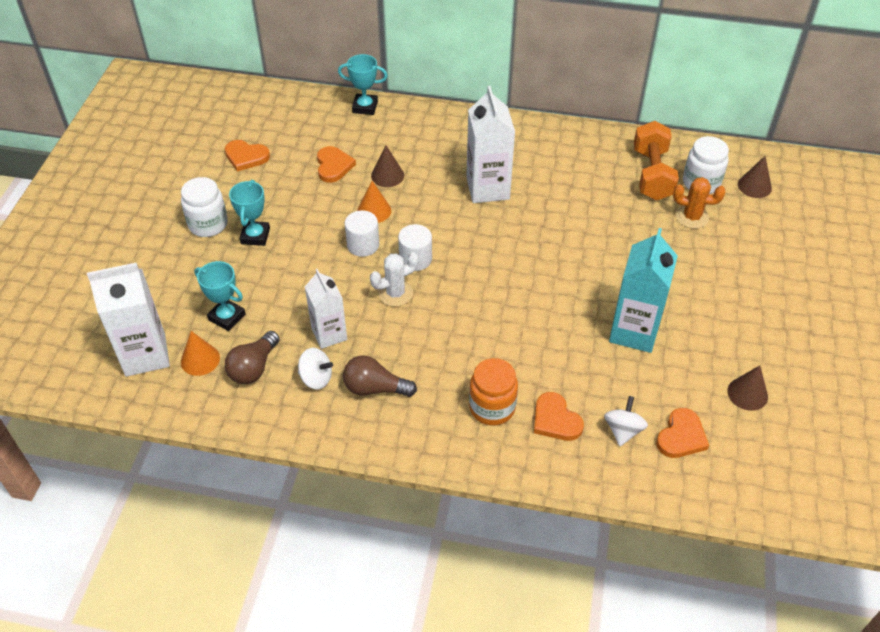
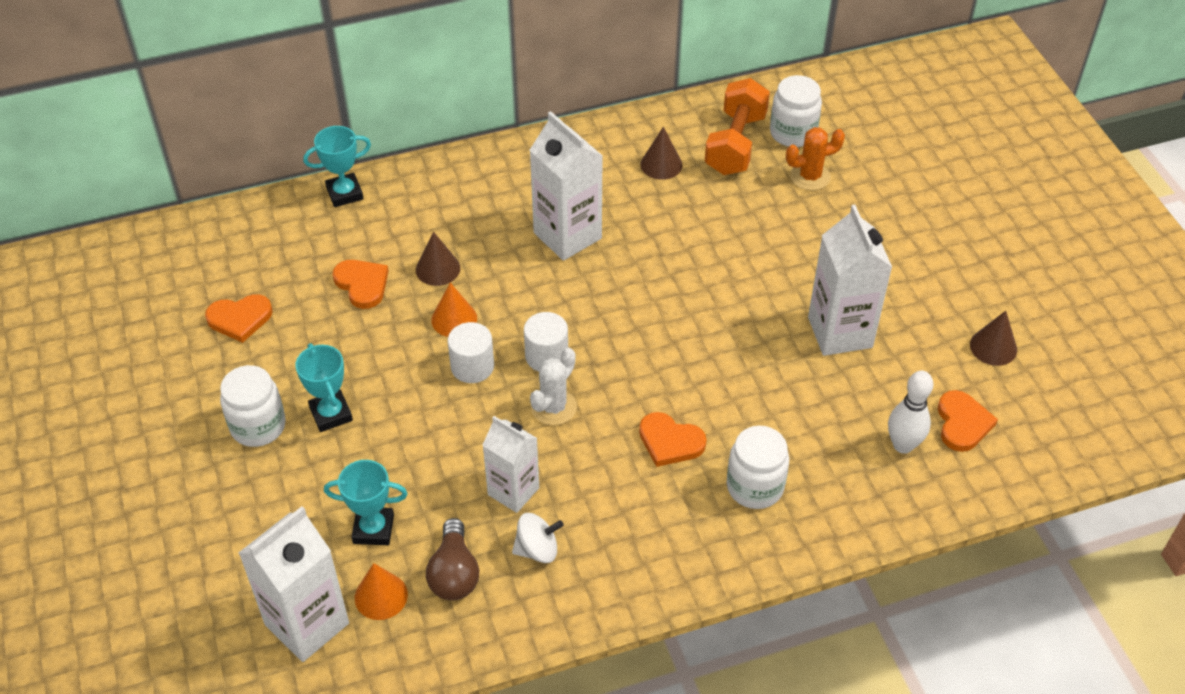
camera: 30 degrees left, 0 degrees up
brown light bulb [343,355,417,397] -> none
orange jar [469,358,518,425] -> white jar [727,426,789,509]
orange heart [534,392,584,441] -> orange heart moved to [639,412,707,467]
white spinning top [604,396,648,446] -> white bowling pin [888,370,933,454]
turquoise carton [609,228,678,353] -> white carton [808,204,892,356]
orange dumbbell [634,121,679,201] -> orange dumbbell turned 45 degrees clockwise [705,78,770,175]
brown cone [738,156,772,198] -> brown cone moved to [641,127,683,180]

